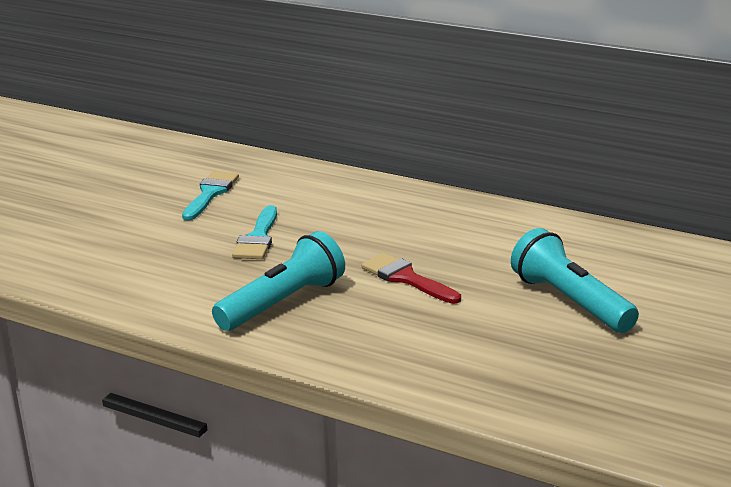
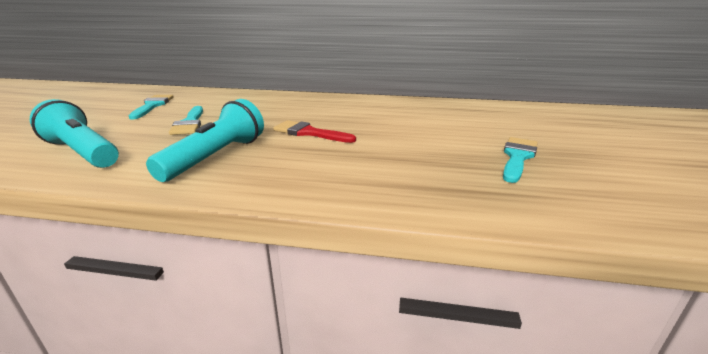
camera: 20 degrees left, 0 degrees up
turquoise flashlight [511,228,639,333] -> turquoise flashlight moved to [30,99,119,168]
none -> turquoise brush [503,137,538,183]

